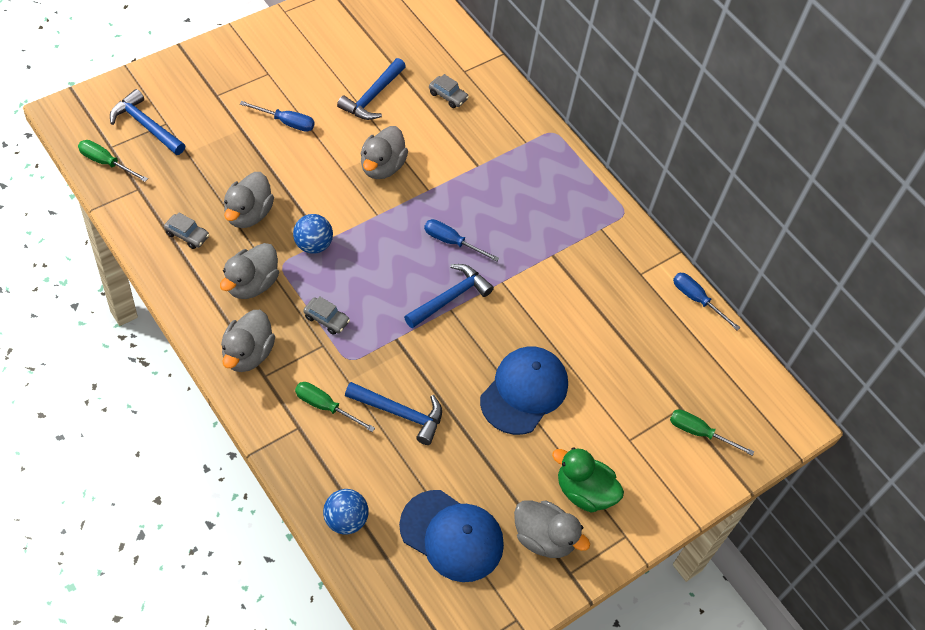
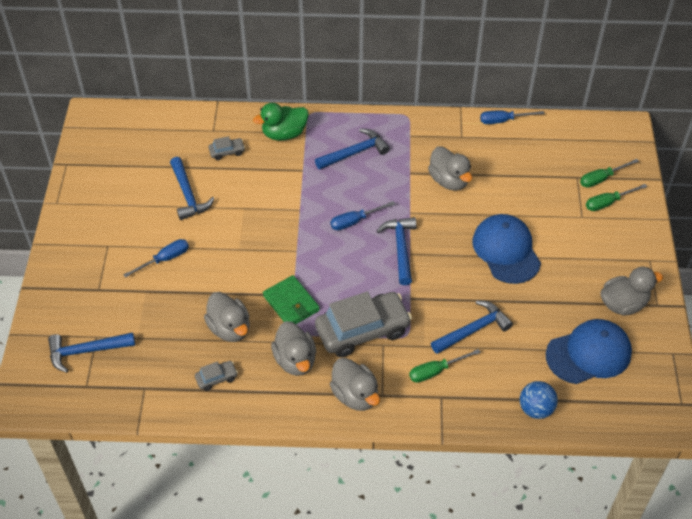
camera: 45 degrees left, 5 degrees down
green screwdriver [78,140,148,182] -> green screwdriver moved to [586,184,647,211]
blue ball [293,214,333,254] -> green wallet [263,275,320,324]
grey car [303,296,350,335] -> grey car [315,292,412,357], size x2.31
grey duck [361,126,408,179] -> grey duck moved to [428,146,472,190]
green duck [552,447,624,512] -> green duck moved to [253,103,309,141]
none -> blue hammer [315,129,390,170]

